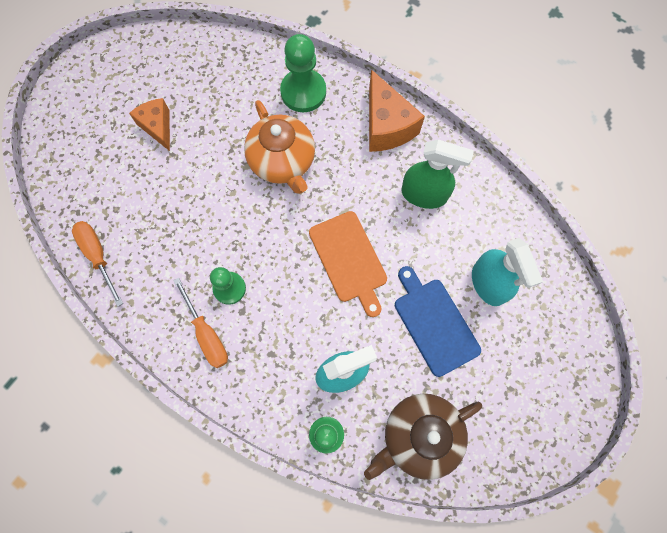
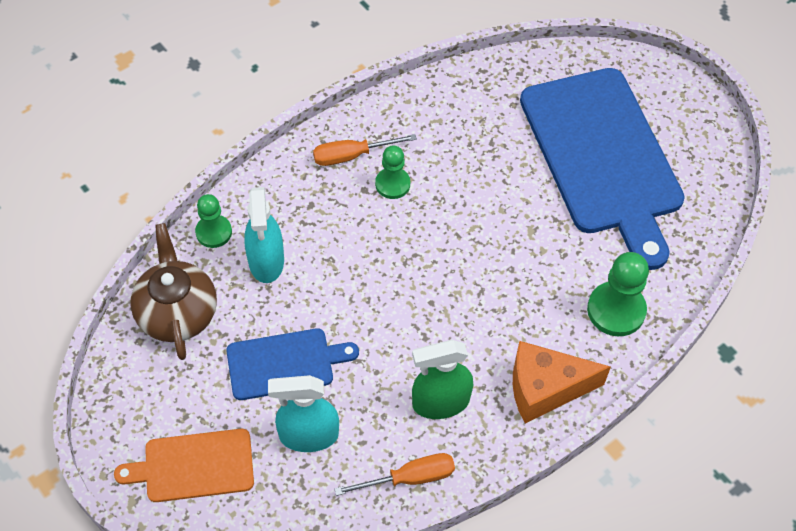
camera: 105 degrees right, 15 degrees down
orange screwdriver [72,221,123,307] -> orange screwdriver moved to [334,453,455,496]
orange cheese [129,98,170,151] -> blue cutting board [520,68,685,270]
orange teapot [244,100,315,194] -> none
orange cutting board [309,211,387,317] -> orange cutting board moved to [114,429,254,502]
green spray bottle [402,139,474,209] -> green spray bottle turned 45 degrees clockwise [412,340,473,419]

